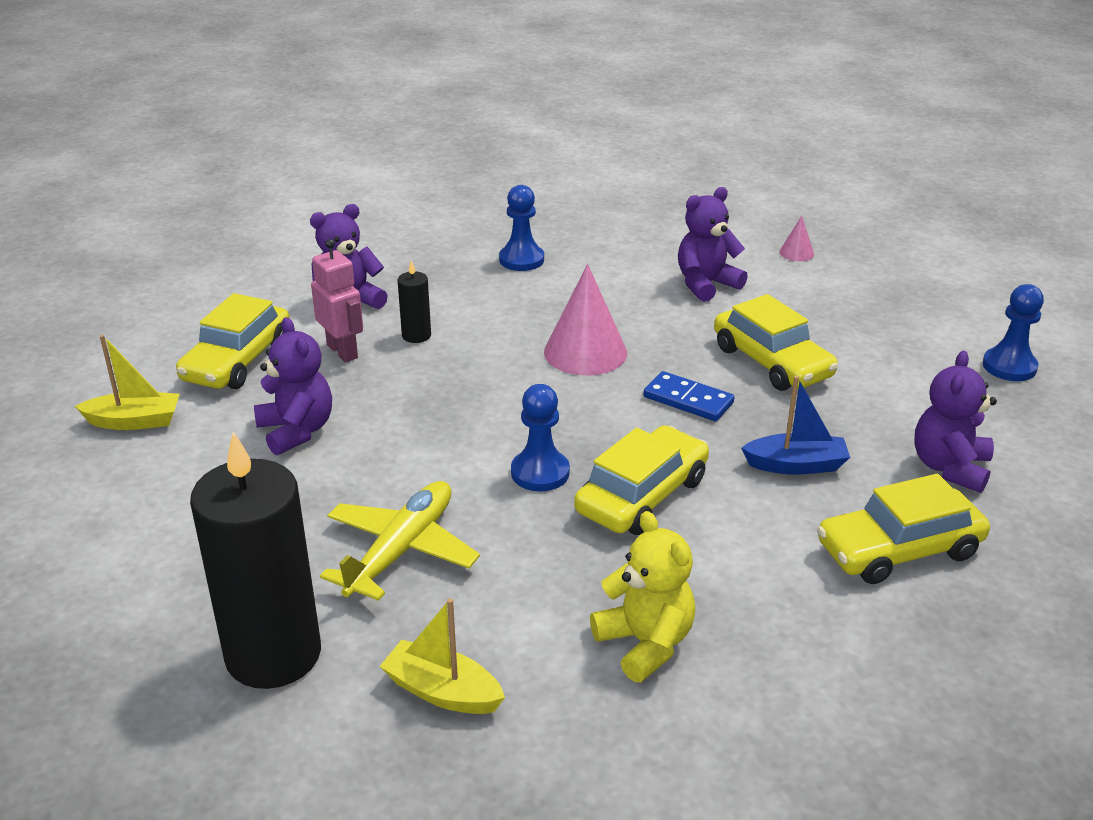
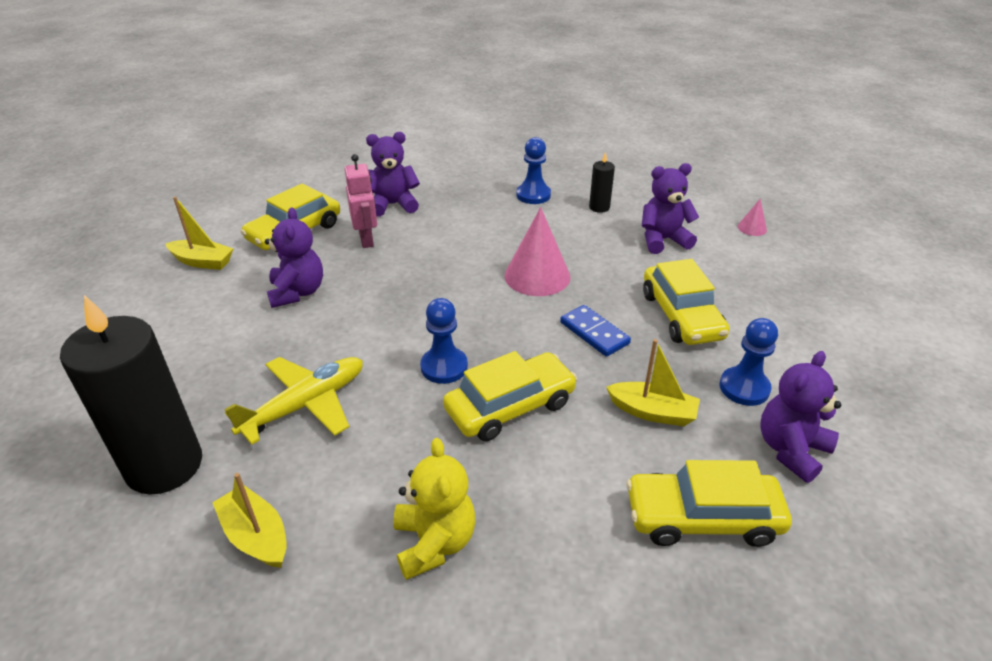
camera: 20 degrees right, 5 degrees up
black candle [398,260,431,343] -> black candle moved to [589,152,615,213]
blue boat [741,376,850,475] -> yellow boat [606,339,700,426]
blue pawn [983,284,1044,381] -> blue pawn moved to [720,318,778,406]

